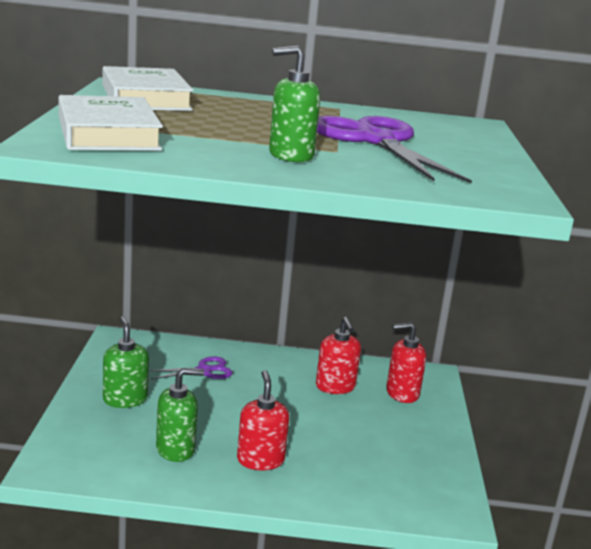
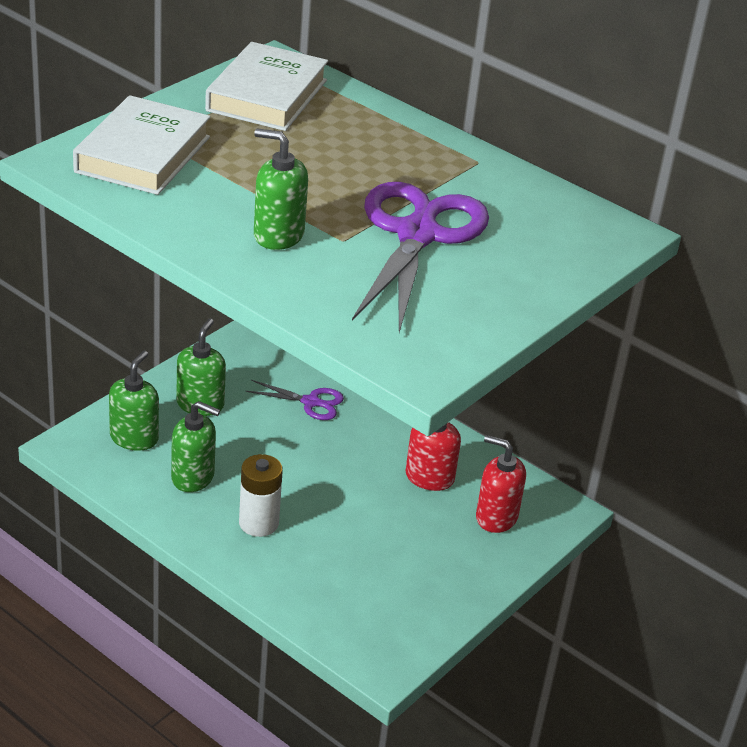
camera: 35 degrees right, 15 degrees up
red soap dispenser [237,370,289,470] -> white battery [239,454,283,537]
none -> green soap dispenser [109,351,159,451]

